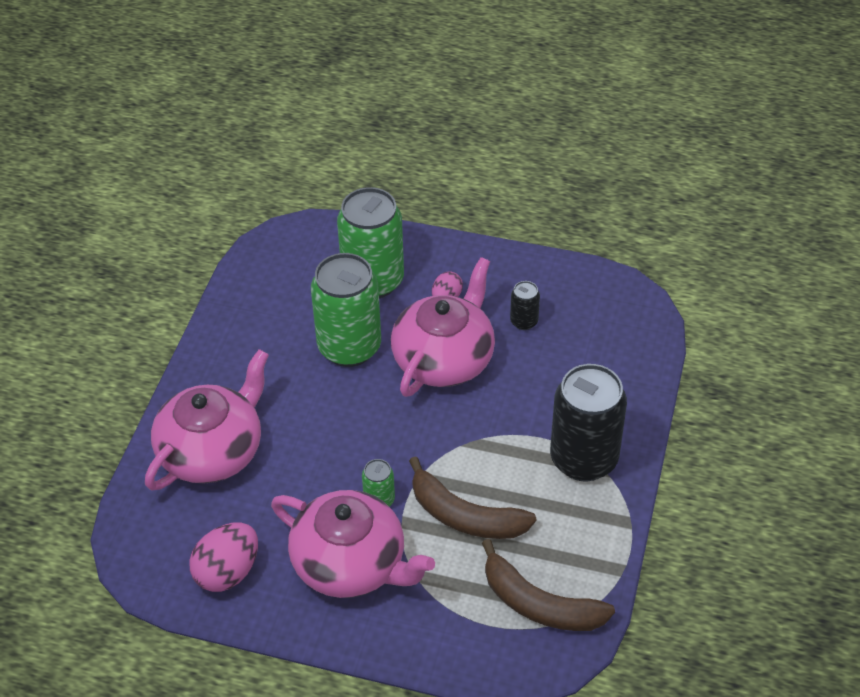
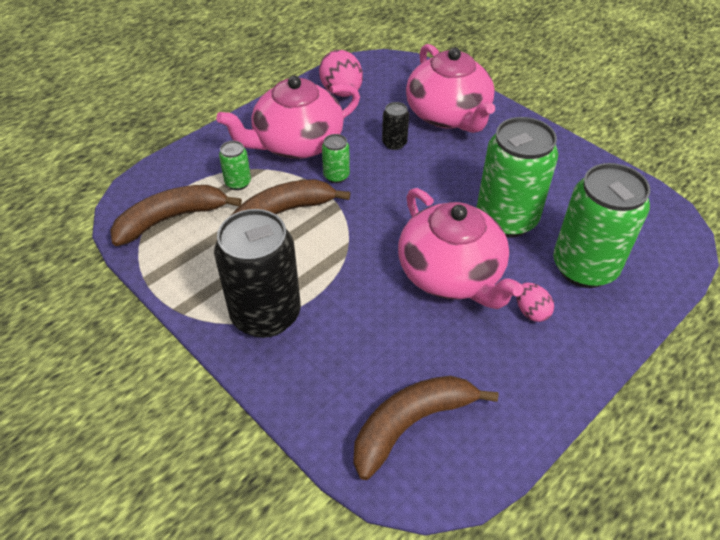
camera: 120 degrees right, 0 degrees up
black can [510,281,540,330] -> black can moved to [382,102,409,150]
none -> green can [219,141,251,190]
none -> brown banana [354,376,498,480]

